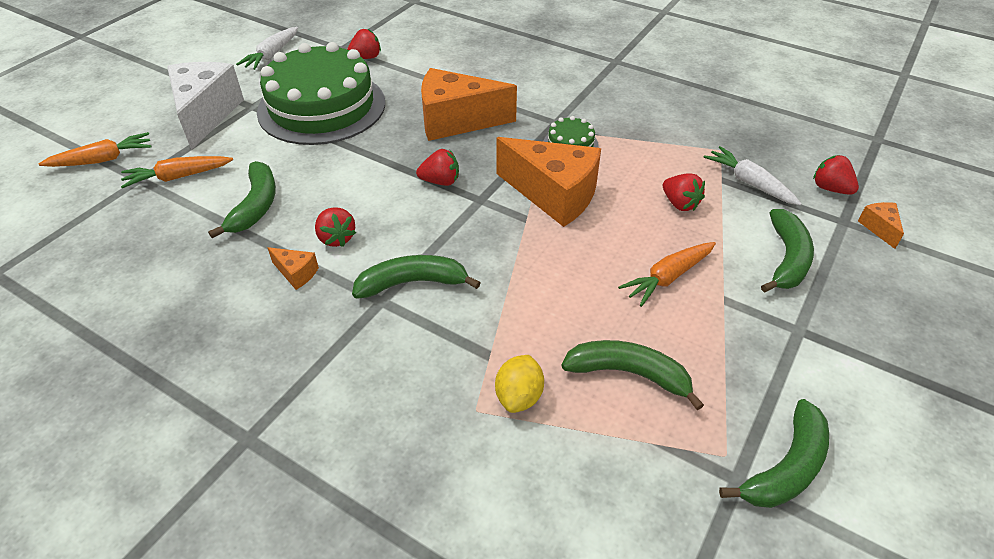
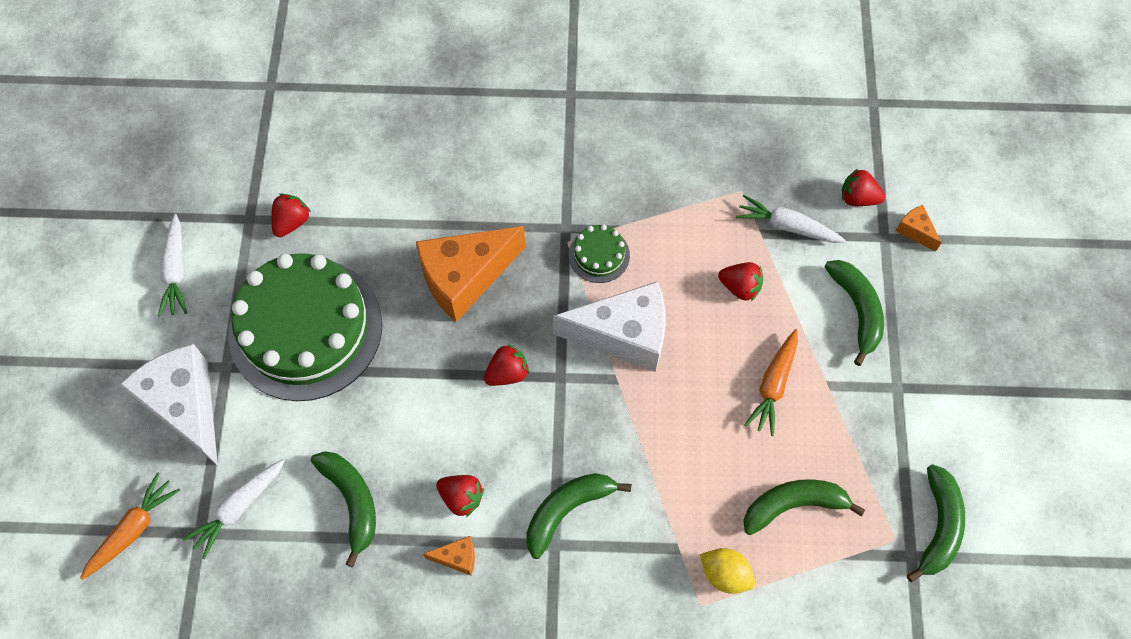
camera: 30 degrees left, 20 degrees up
orange carrot [121,156,233,188] -> white carrot [183,459,285,559]
yellow lemon [495,355,544,413] -> yellow lemon turned 45 degrees counterclockwise [700,548,755,594]
orange cheese [497,137,601,227] -> white cheese [553,281,666,372]

